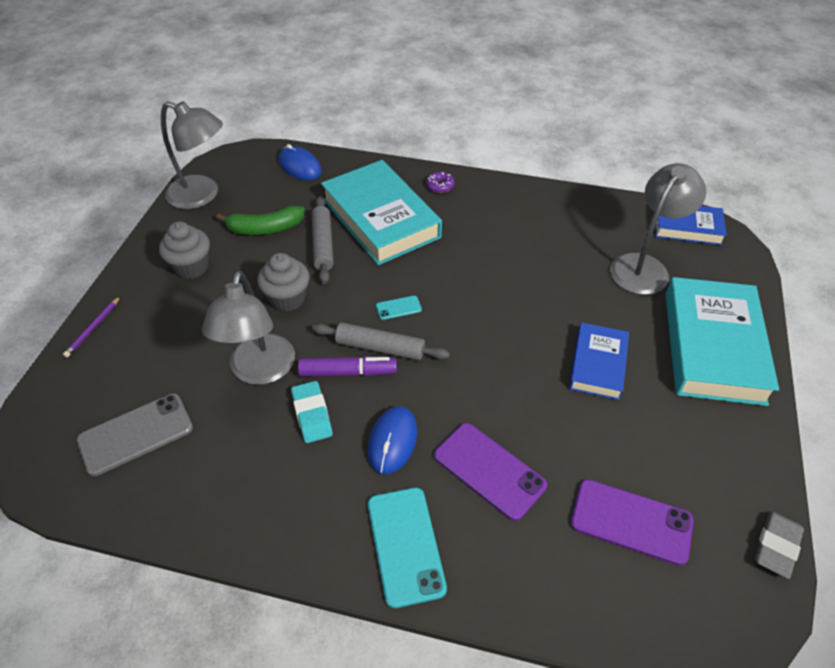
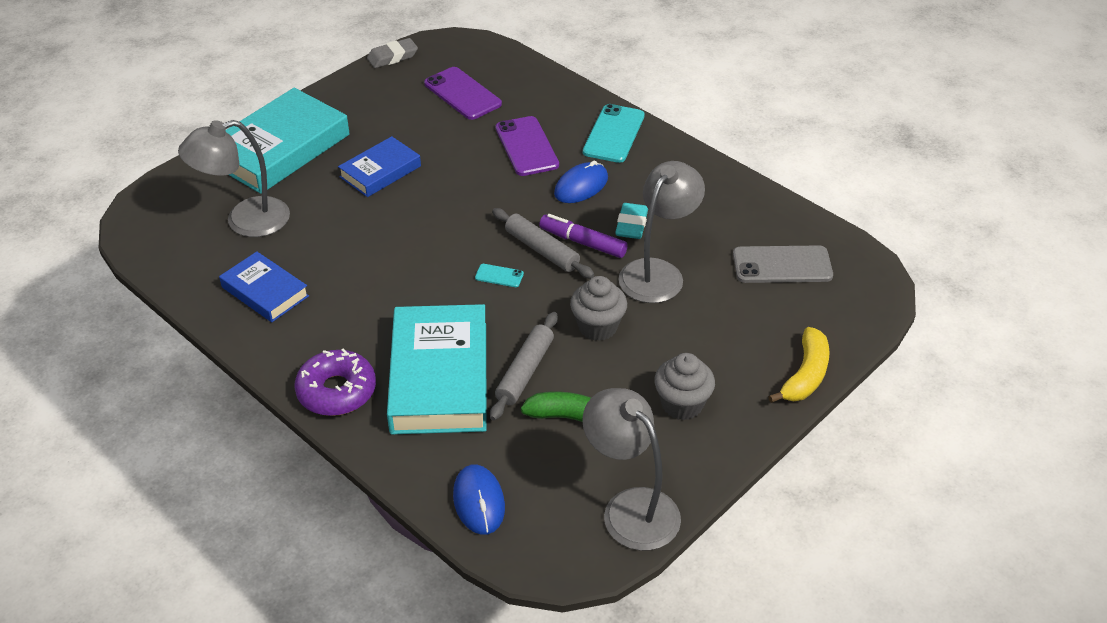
camera: 150 degrees left, 5 degrees down
purple pencil [63,296,120,358] -> yellow banana [768,327,829,403]
purple donut [426,172,455,193] -> purple donut [295,348,376,416], size x2.06
blue book [655,206,727,245] -> blue book moved to [219,251,309,322]

